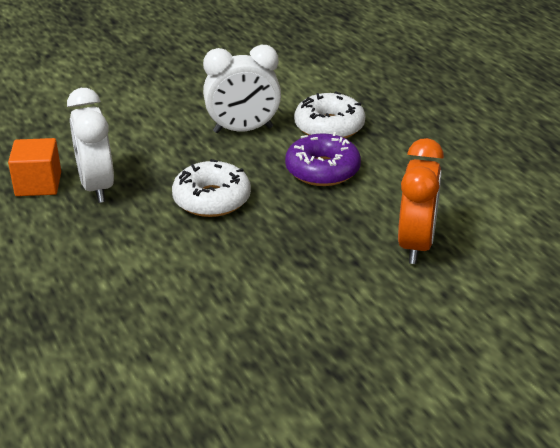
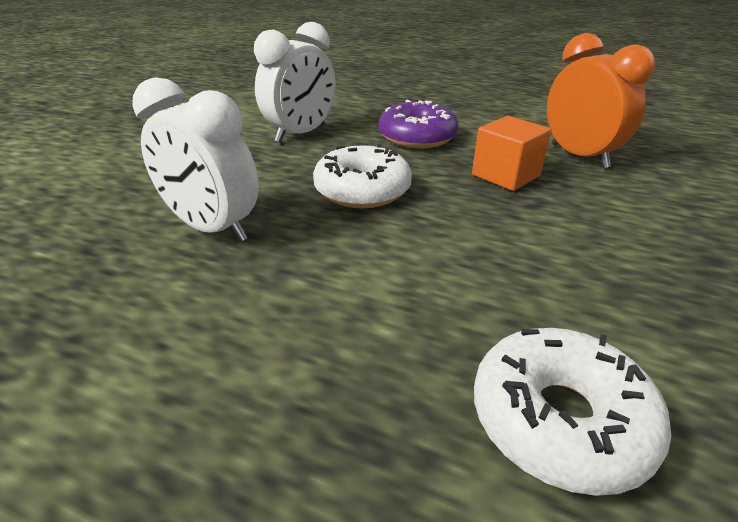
camera: 40 degrees left, 0 degrees up
orange cube [8,138,61,196] -> orange cube moved to [472,116,551,191]
white donut [294,91,365,138] -> white donut moved to [474,328,671,496]

